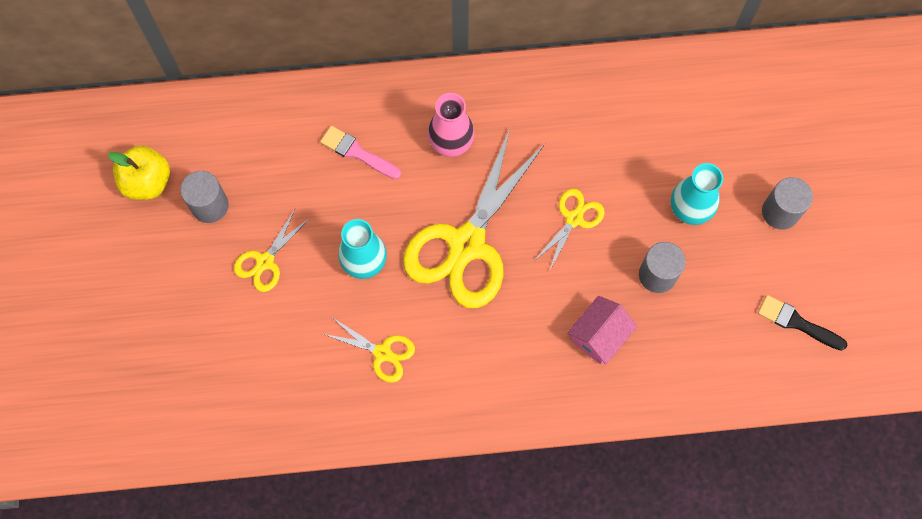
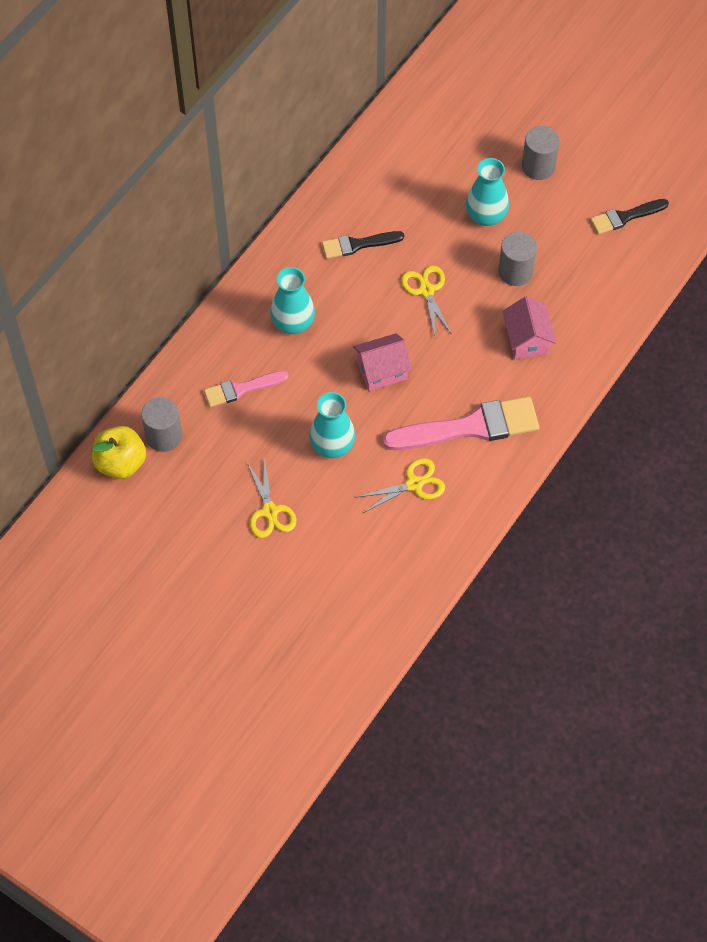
camera: 50 degrees left, 10 degrees down
yellow apple [108,145,170,200] -> yellow apple moved to [92,426,146,479]
grey cylinder [180,171,229,223] -> grey cylinder moved to [141,397,182,452]
yellow scissors [403,129,545,308] -> pink house [353,333,412,391]
pink vase [428,93,475,157] -> turquoise vase [270,267,315,334]
none -> black brush [322,231,404,259]
none -> pink brush [383,397,539,450]

